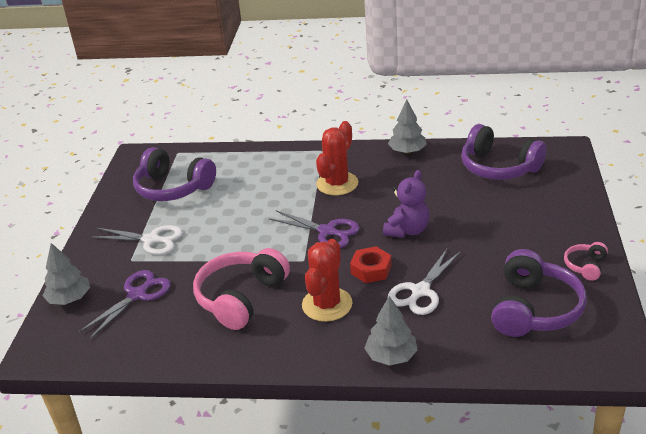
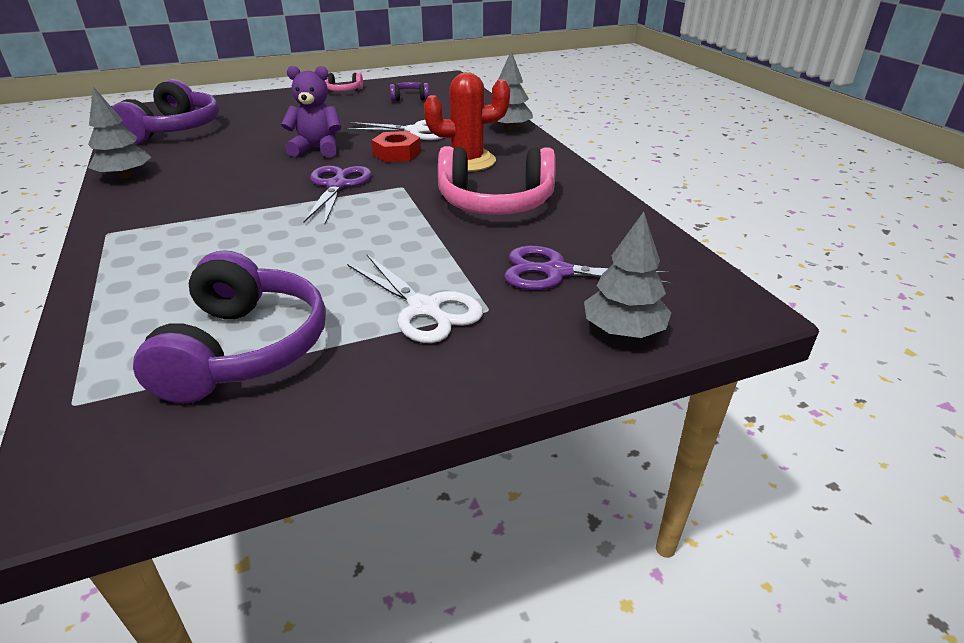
camera: 120 degrees left, 0 degrees up
white scissors [91,225,183,255] -> white scissors turned 150 degrees clockwise [347,255,483,343]
red cactus [316,121,358,195] -> none
purple headphones [491,249,587,337] -> purple headphones [390,82,429,102], size x0.48

